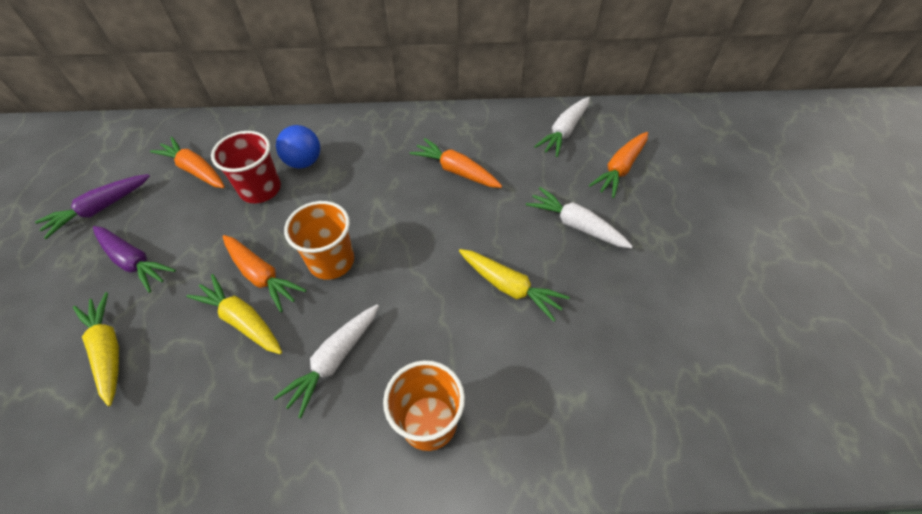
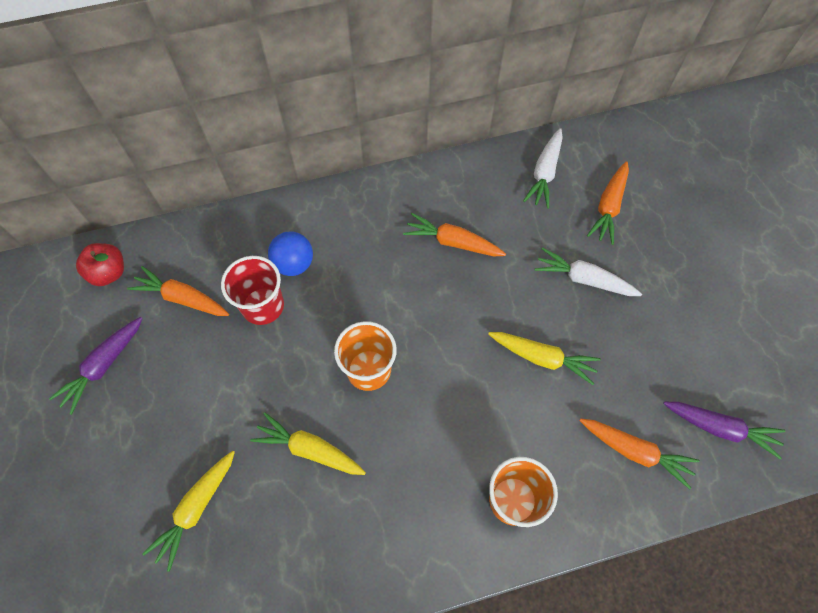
camera: 15 degrees left, 10 degrees up
yellow carrot [73,292,119,406] -> yellow carrot turned 105 degrees counterclockwise [142,451,235,572]
purple carrot [93,226,176,293] -> purple carrot moved to [663,402,785,460]
orange carrot [222,235,306,312] -> orange carrot moved to [579,418,699,489]
white carrot [274,304,379,418] -> none
none -> red apple [76,243,124,286]

